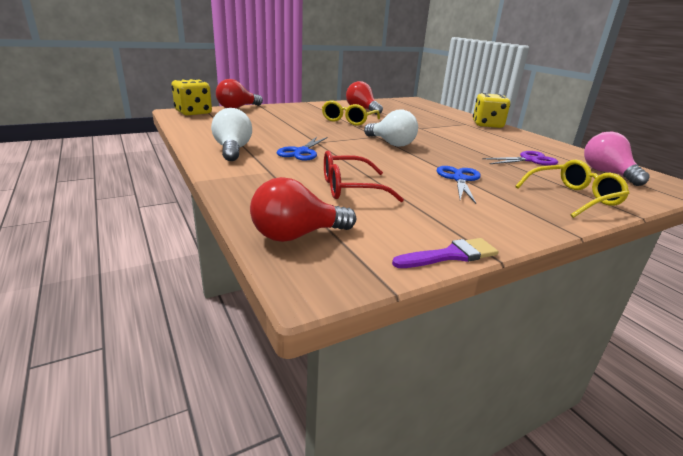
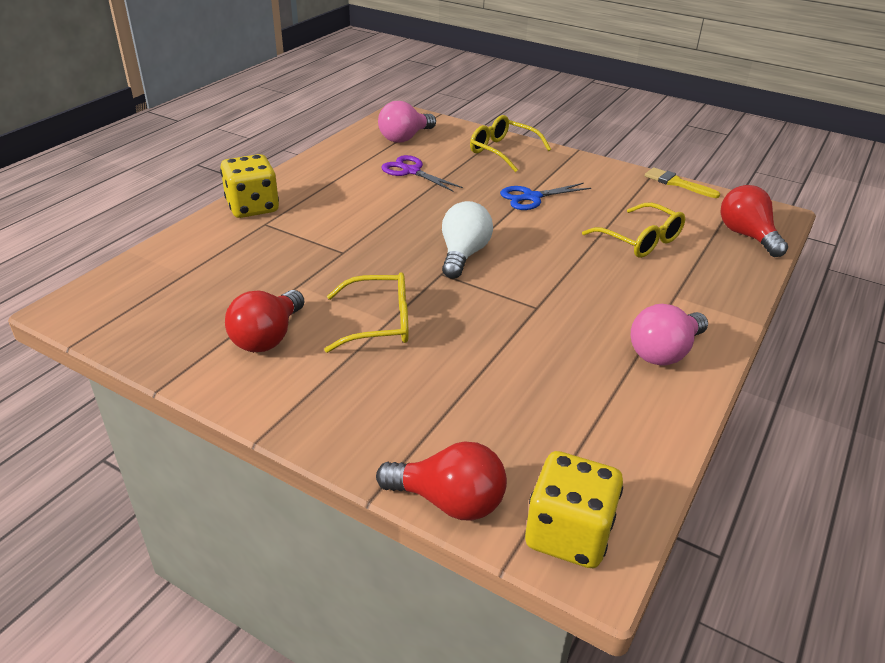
camera: 120 degrees left, 10 degrees up
white light bulb [211,108,252,161] -> pink light bulb [631,304,708,366]
red light bulb [250,177,356,242] -> red light bulb turned 150 degrees counterclockwise [721,185,788,257]
blue scissors [277,137,328,160] -> none
red glasses [324,150,404,202] -> yellow glasses [582,202,685,258]
purple brush [392,238,499,268] -> yellow brush [645,167,720,198]

